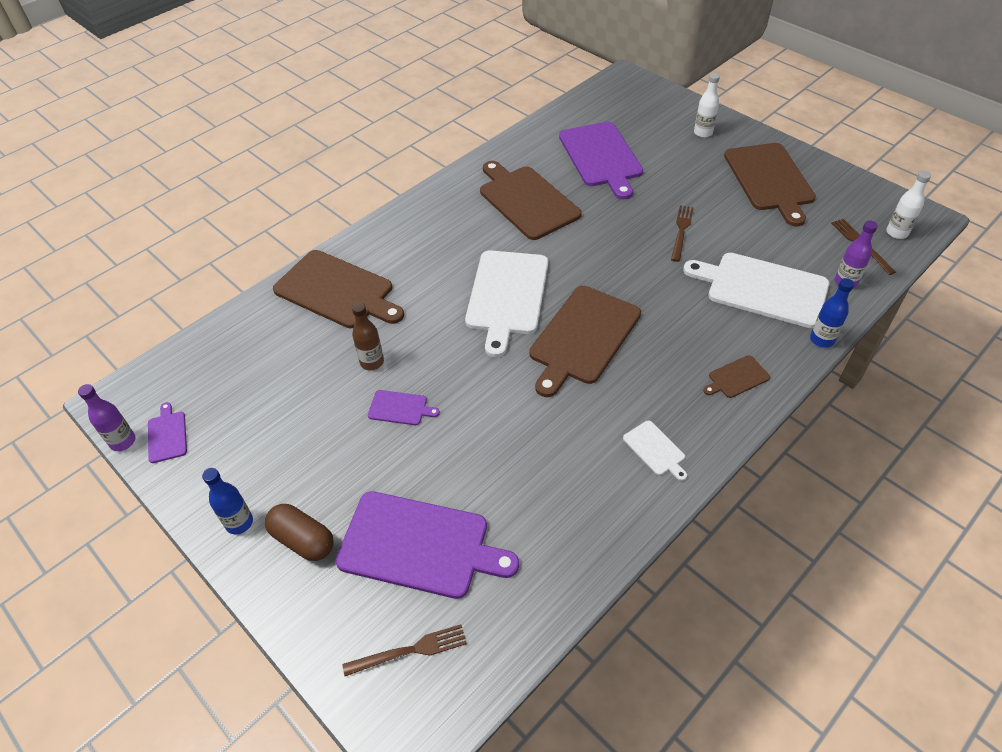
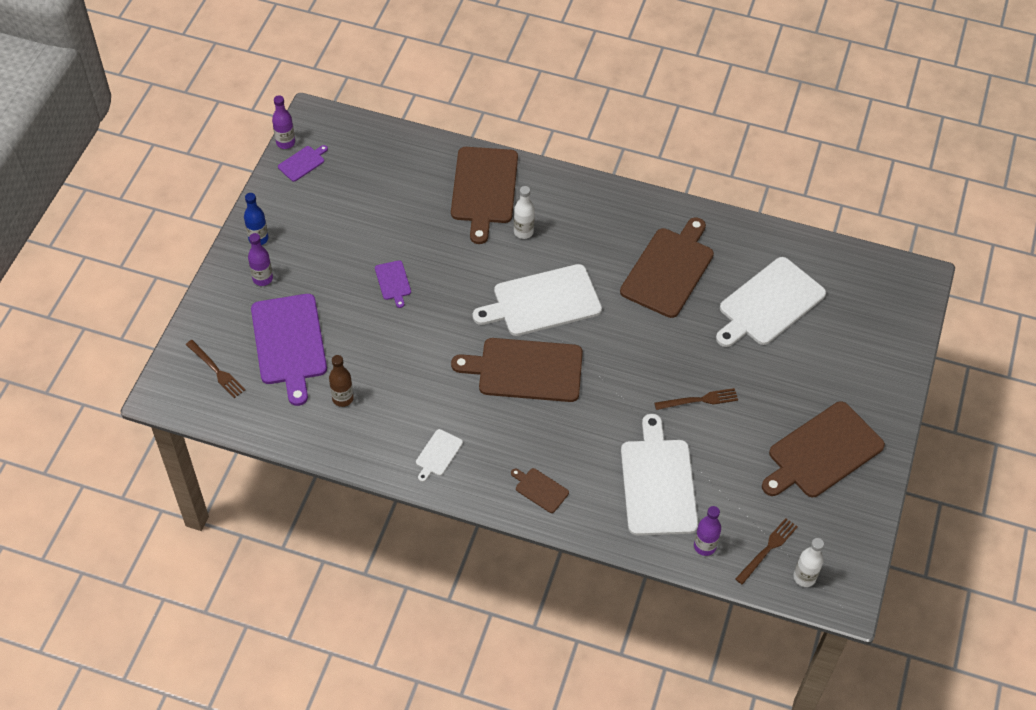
camera: 60 degrees right, 5 degrees up
brown capsule [265,504,334,561] -> purple bottle [248,233,273,286]
brown bottle [352,302,384,370] -> brown bottle moved to [329,355,354,407]
purple cutting board [559,122,643,199] -> white cutting board [716,257,826,347]
white bottle [694,73,720,138] -> white bottle moved to [514,186,535,239]
blue bottle [810,278,854,348] -> none

